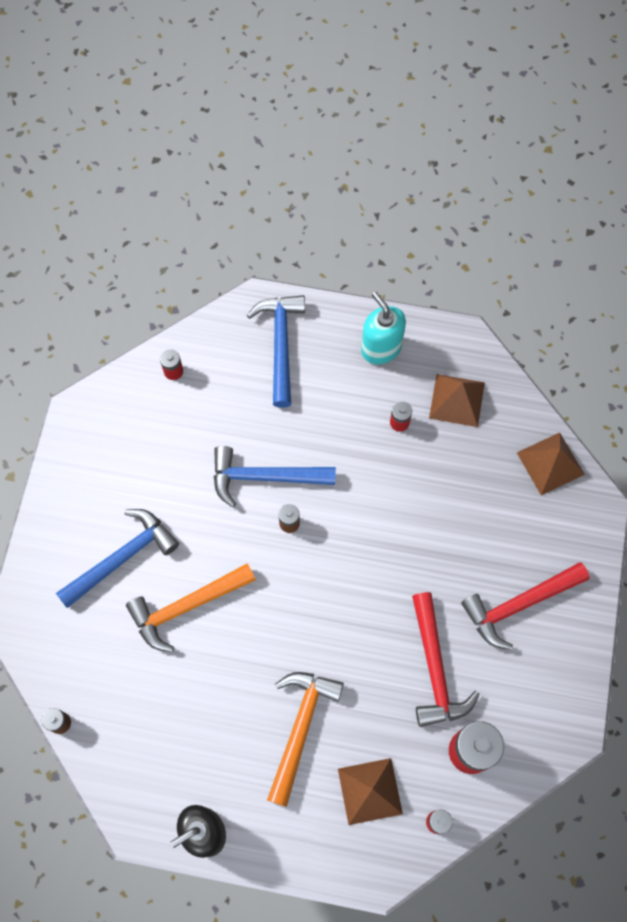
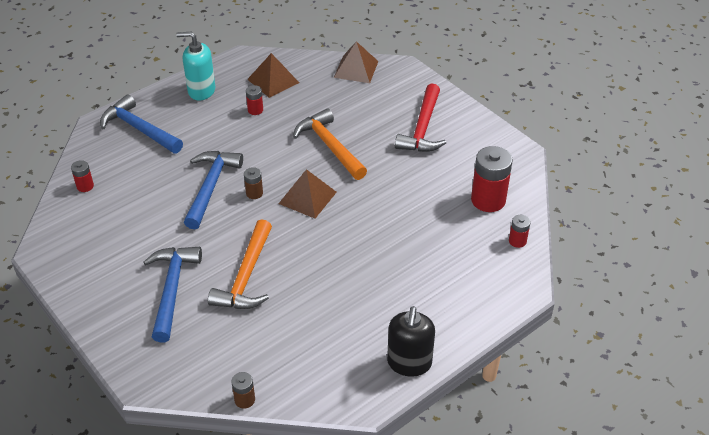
camera: 50 degrees left, 25 degrees down
blue hammer [214,446,336,508] -> blue hammer turned 150 degrees clockwise [184,151,243,229]
orange hammer [267,672,344,807] -> orange hammer moved to [293,108,367,180]
brown pyramid [338,758,403,825] -> brown pyramid moved to [279,169,337,218]
red hammer [412,592,480,727] -> none

